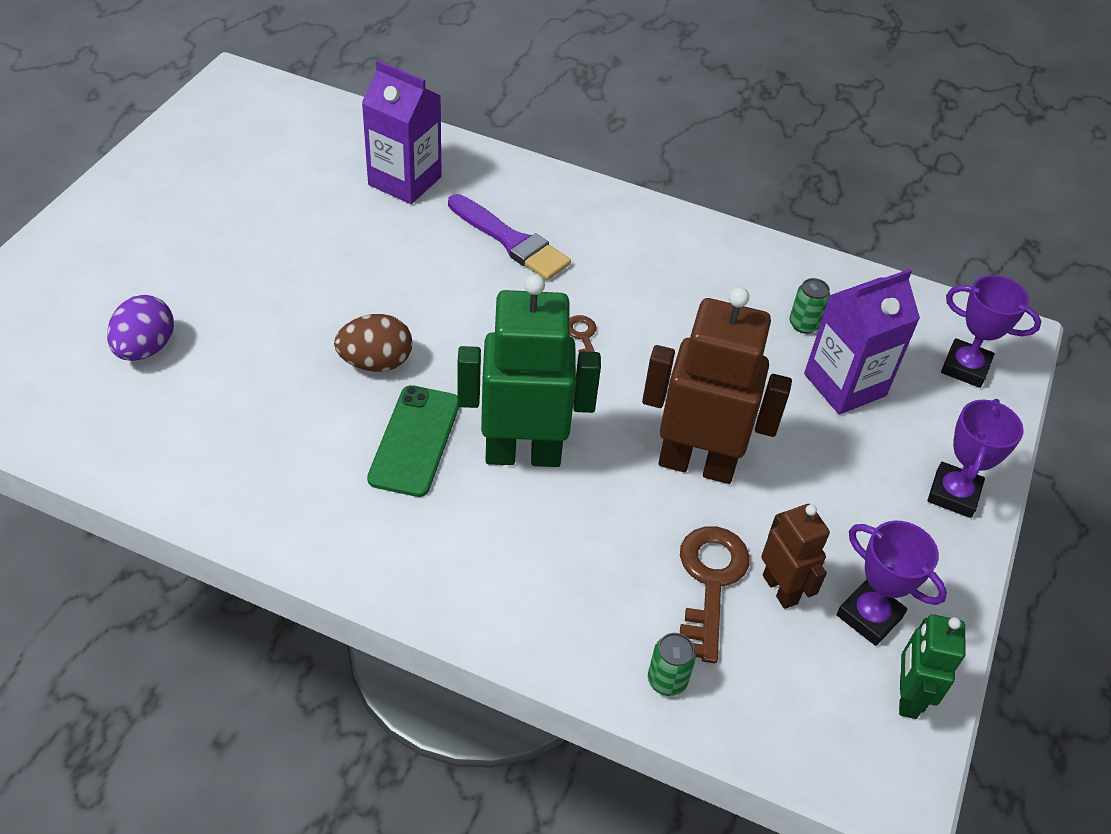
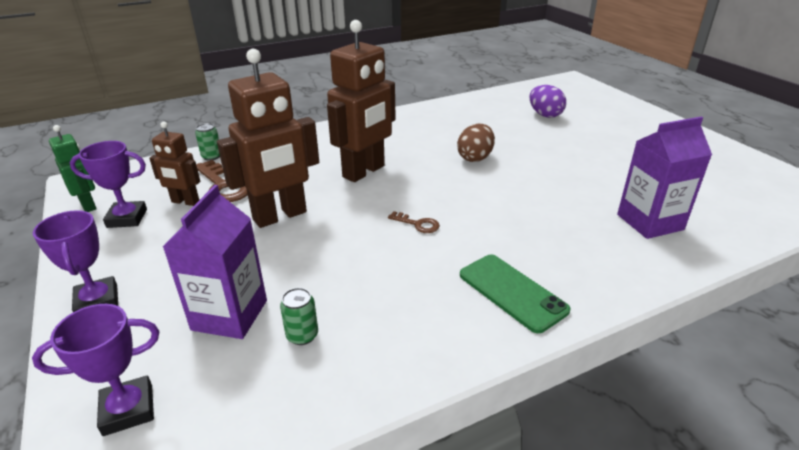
camera: 135 degrees right, 15 degrees down
green phone [367,385,459,497] -> green phone moved to [460,254,571,333]
purple brush [448,194,571,280] -> none
green robot [458,274,601,467] -> brown robot [327,20,396,182]

